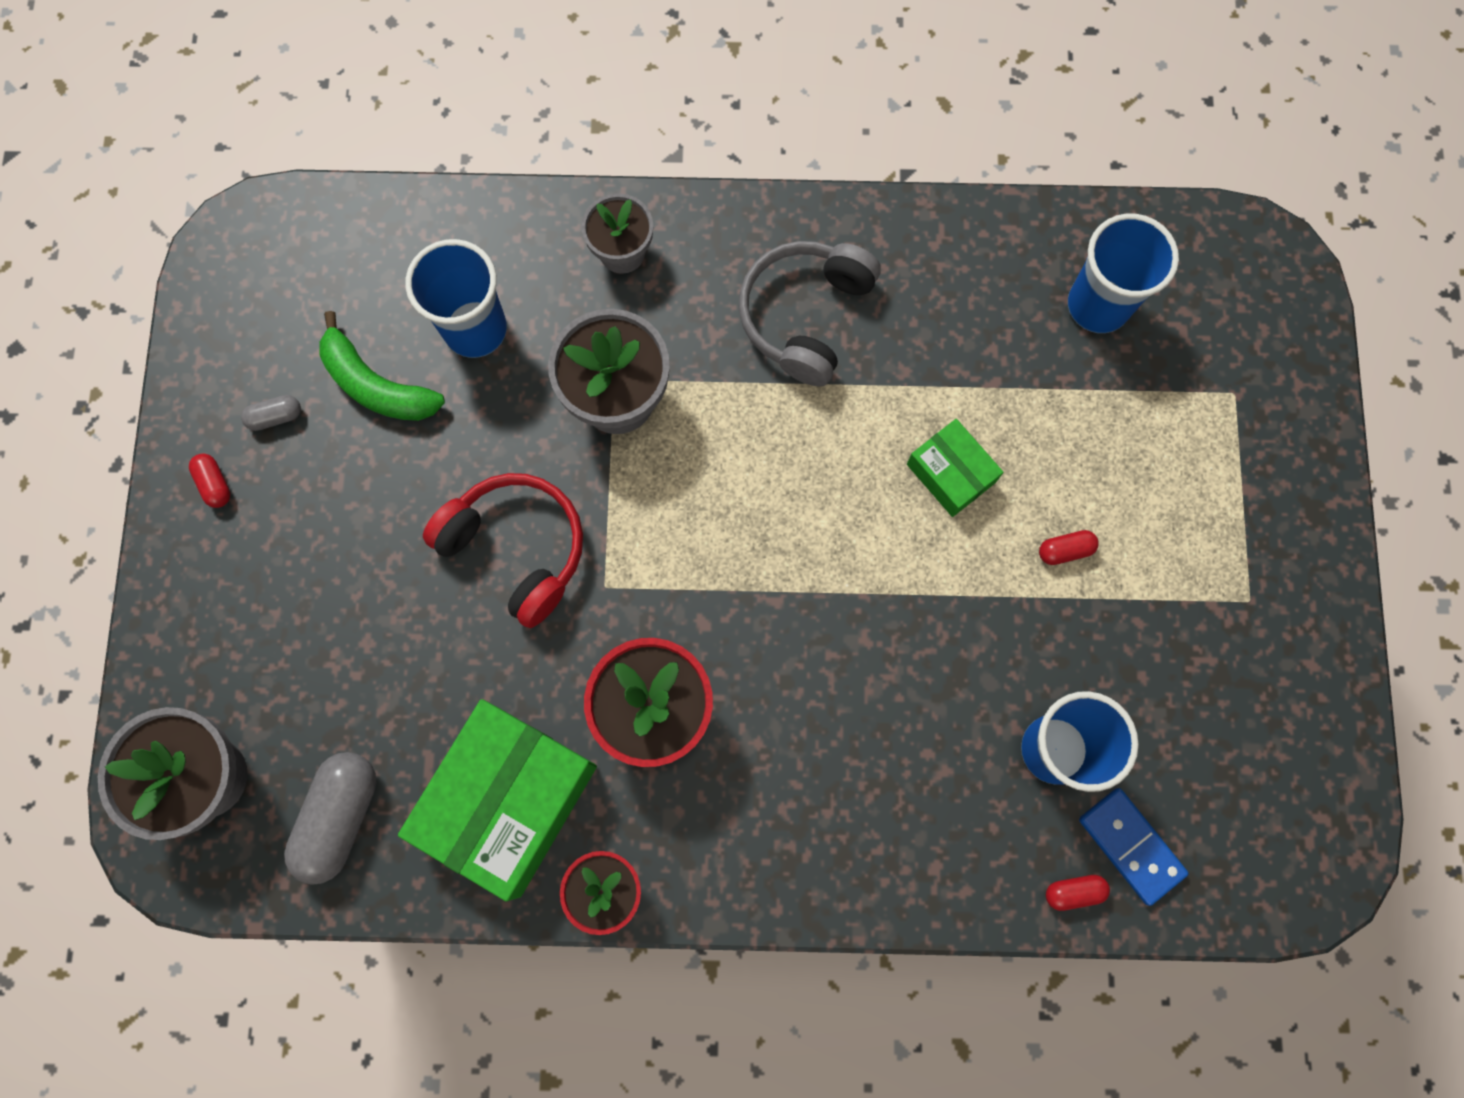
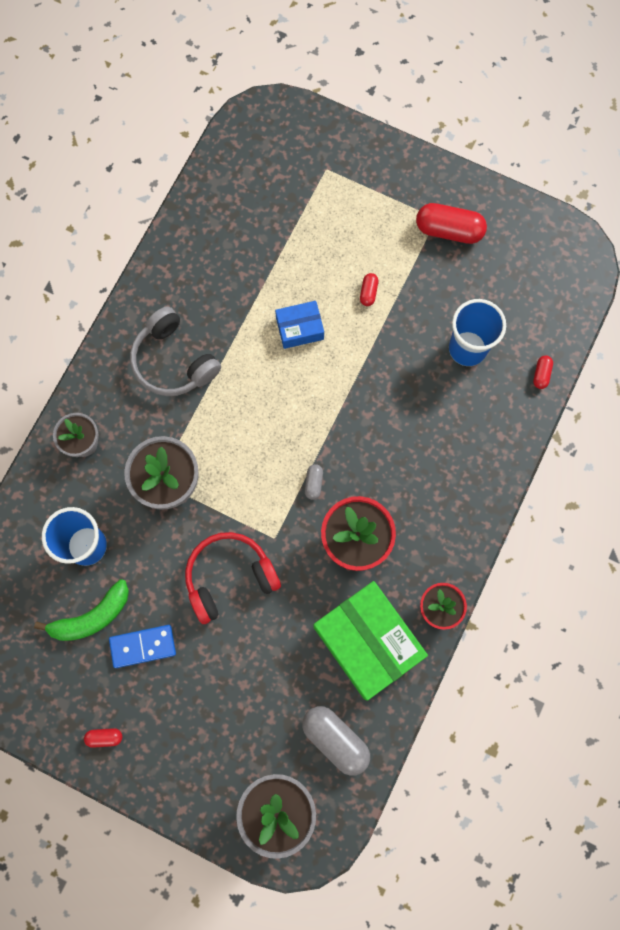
camera: 65 degrees left, 0 degrees up
grey capsule [241,395,301,431] -> grey capsule moved to [305,464,323,500]
green box [907,419,1004,517] -> blue box [275,301,324,349]
blue cup [1068,213,1179,333] -> none
blue domino [1079,788,1189,906] -> blue domino moved to [109,625,176,668]
none -> red capsule [416,203,487,244]

